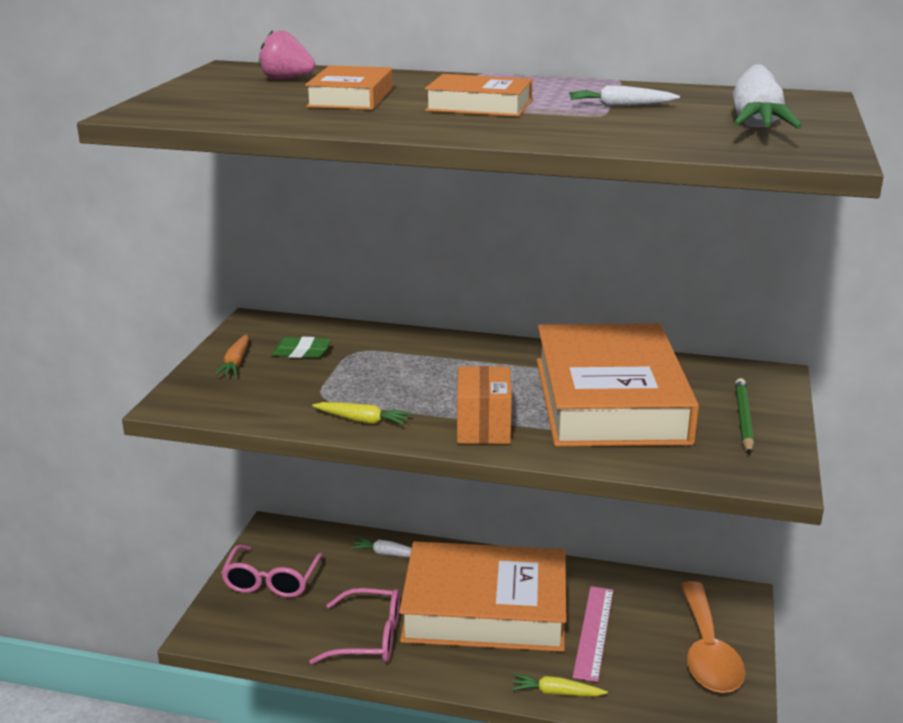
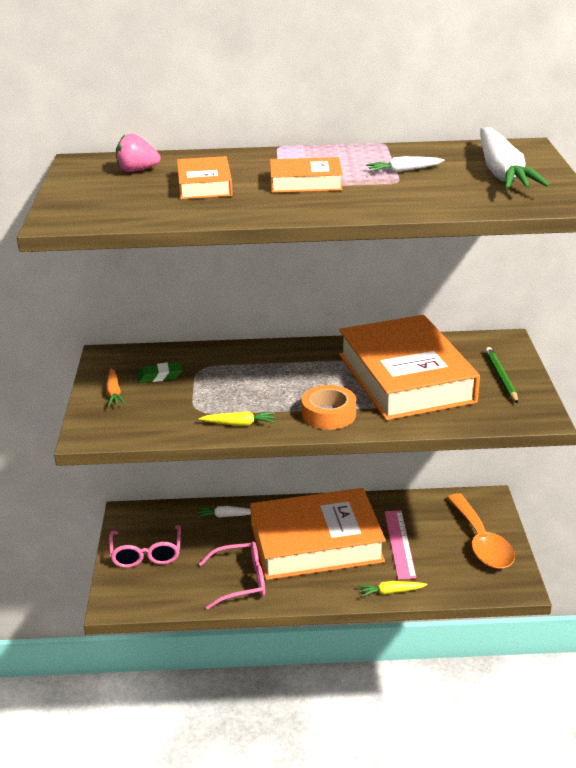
camera: 15 degrees left, 5 degrees up
orange box [457,366,512,444] -> orange tape [302,385,356,430]

